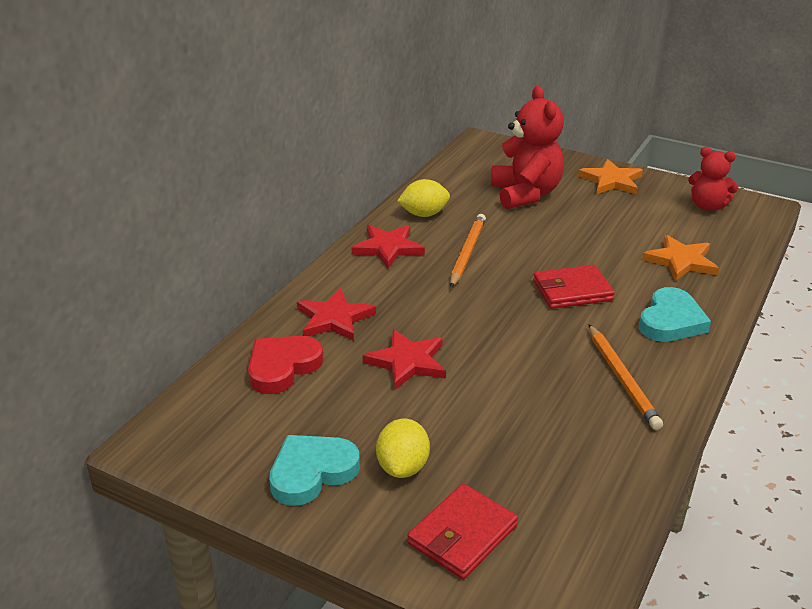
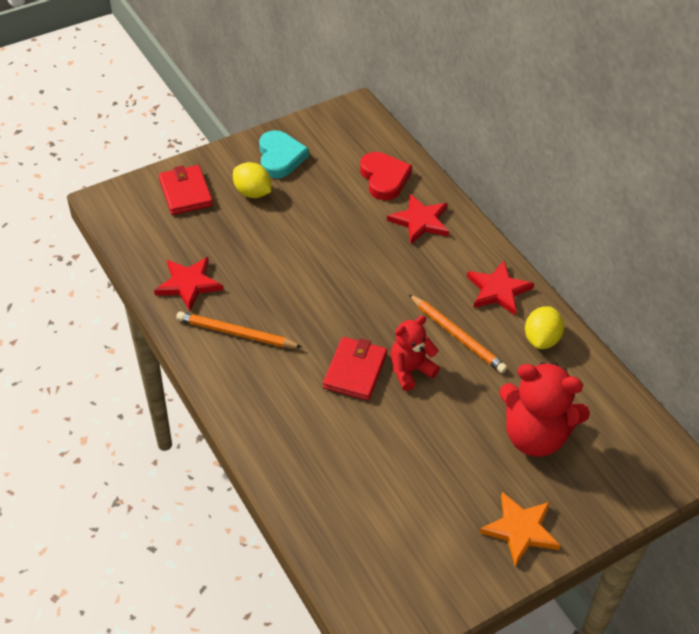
camera: 120 degrees right, 15 degrees up
red star [363,329,446,390] -> red star moved to [154,257,223,311]
turquoise heart [639,287,711,342] -> none
orange star [642,235,719,281] -> none
red teddy bear [688,147,739,211] -> red teddy bear moved to [390,315,440,391]

